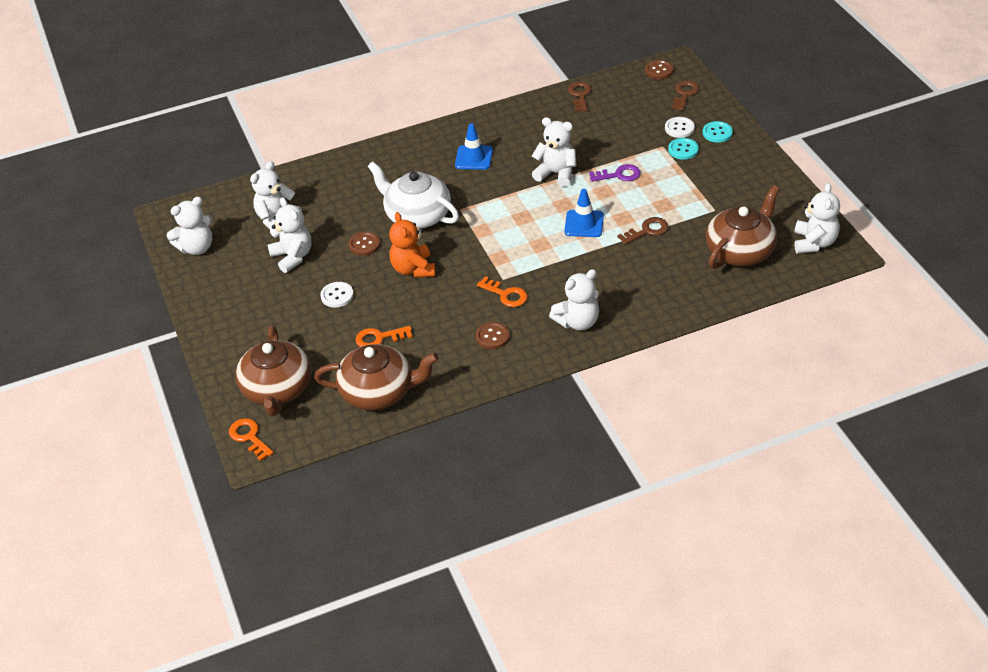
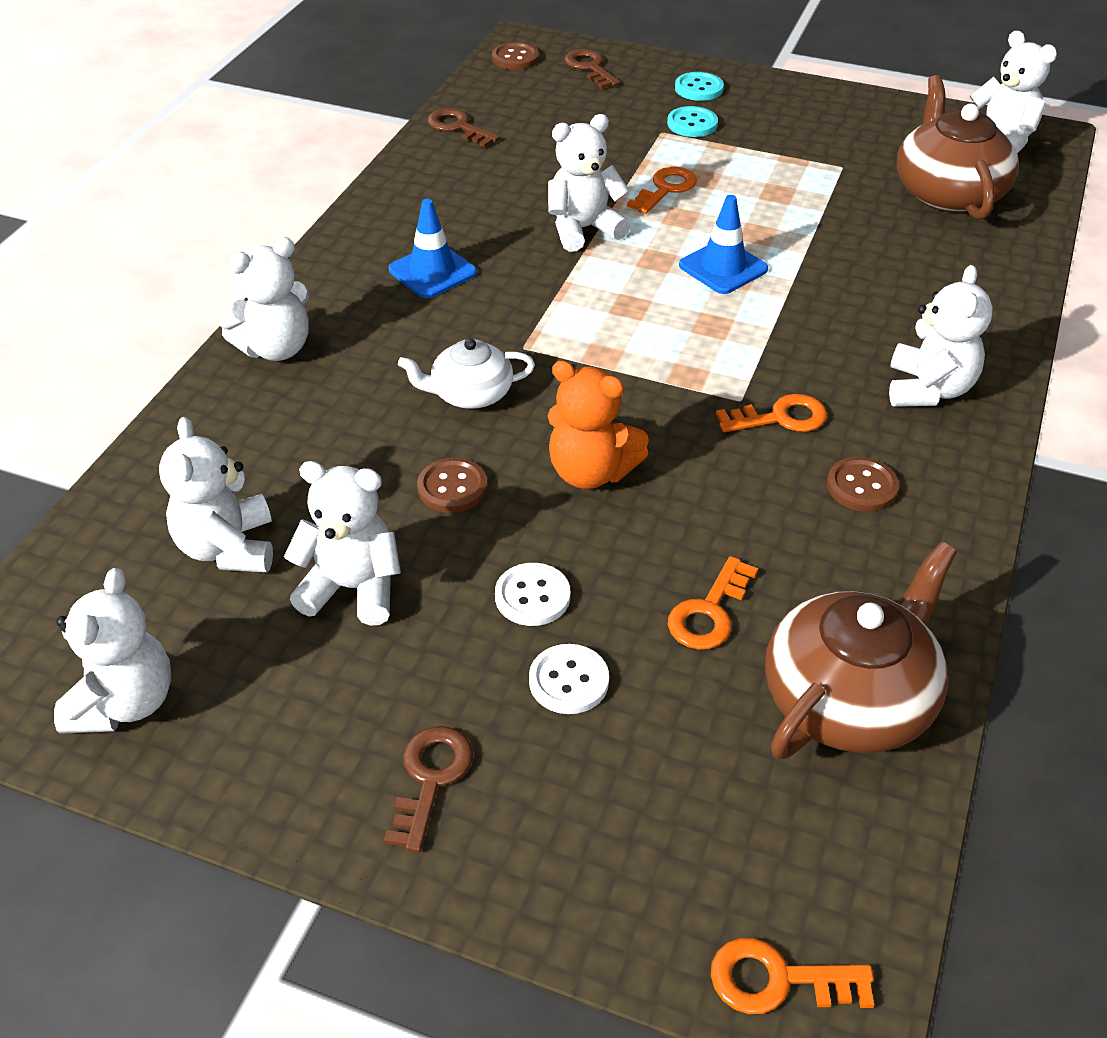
camera: 50 degrees left, 0 degrees up
brown teapot [235,325,312,416] -> none
white teapot [368,161,459,229] -> white teapot [398,338,535,409], size x0.58
purple key [589,164,641,182] -> orange key [627,167,697,214]
brown key [617,217,668,245] -> brown key moved to [384,726,473,852]
white button [665,117,695,138] -> white button moved to [529,644,609,714]
none -> white teddy bear [217,237,309,361]

